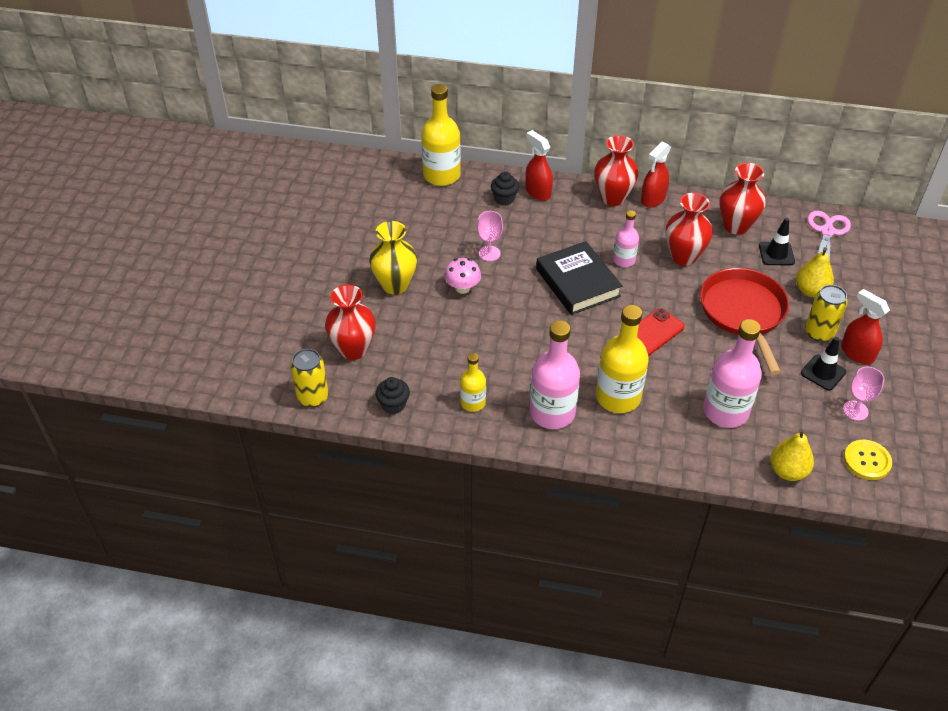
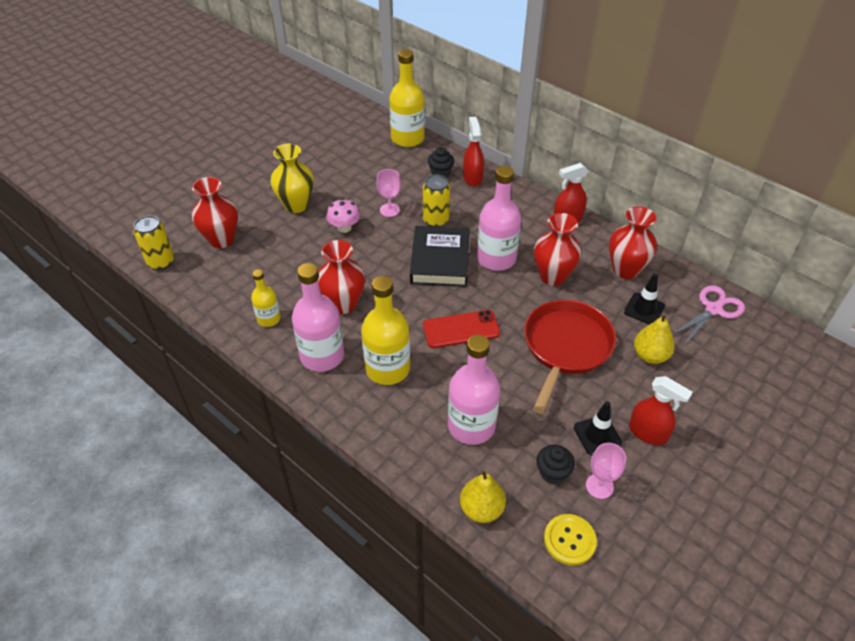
camera: 30 degrees right, 0 degrees up
black cupcake [375,377,410,414] -> black cupcake moved to [537,445,575,484]
red vase [594,135,639,206] -> red vase moved to [318,240,365,314]
pink bottle [613,210,639,267] -> pink bottle [477,166,521,271], size x1.79
yellow can [805,285,848,342] -> yellow can moved to [423,175,450,227]
red spray bottle [841,289,890,364] -> red spray bottle turned 135 degrees clockwise [629,376,693,445]

